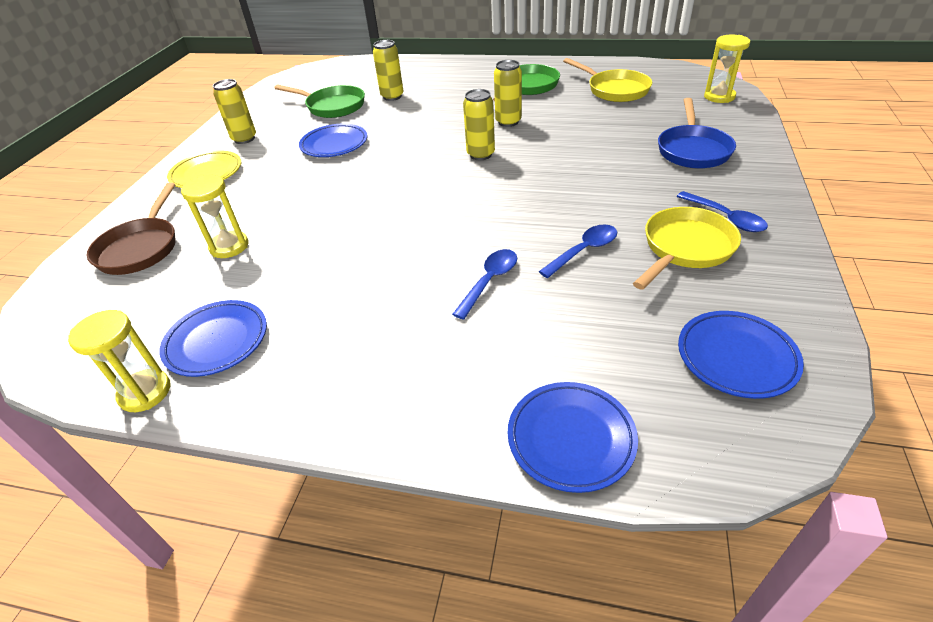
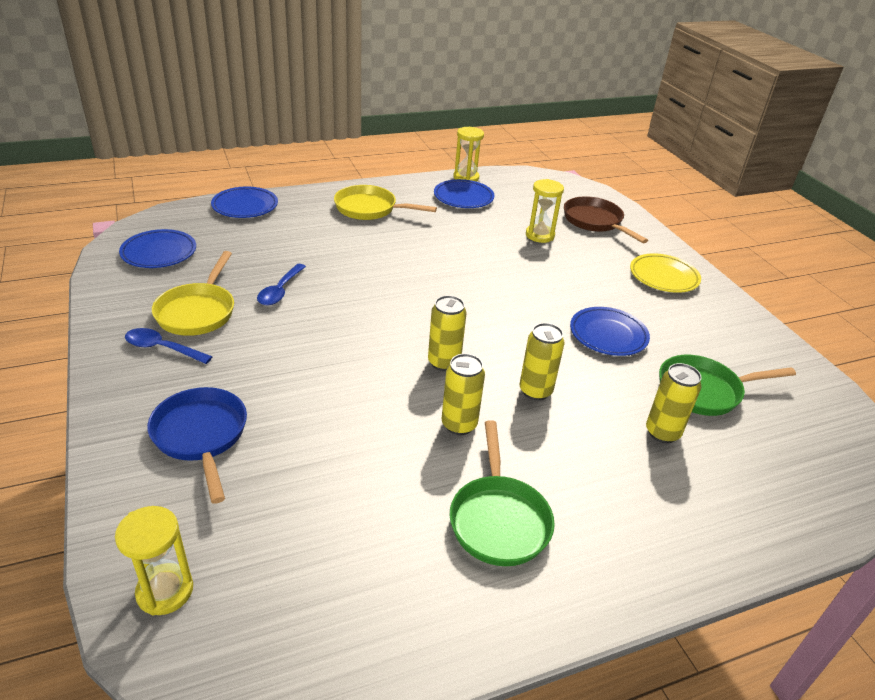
camera: 140 degrees right, 5 degrees down
yellow can [213,79,256,144] -> yellow can moved to [520,323,564,401]
blue spoon [452,249,517,320] -> none
yellow pan [563,58,652,102] -> yellow pan moved to [334,185,437,220]

